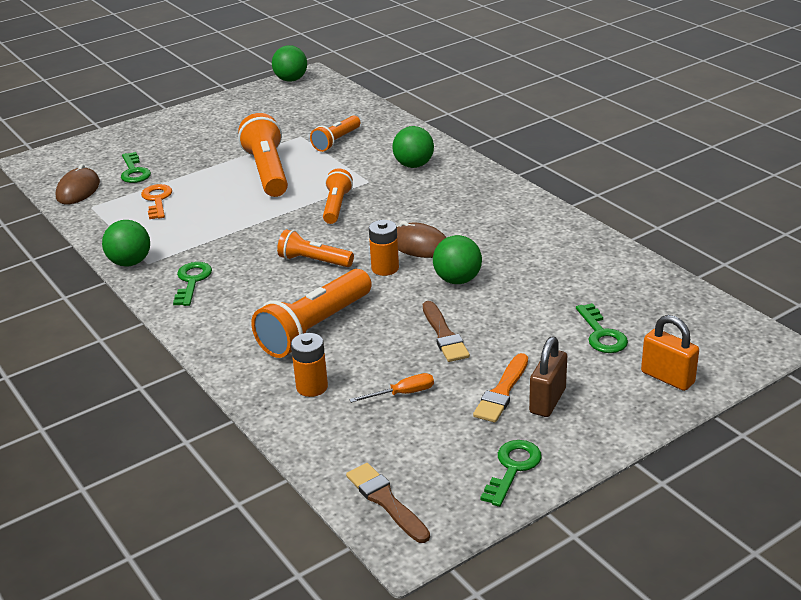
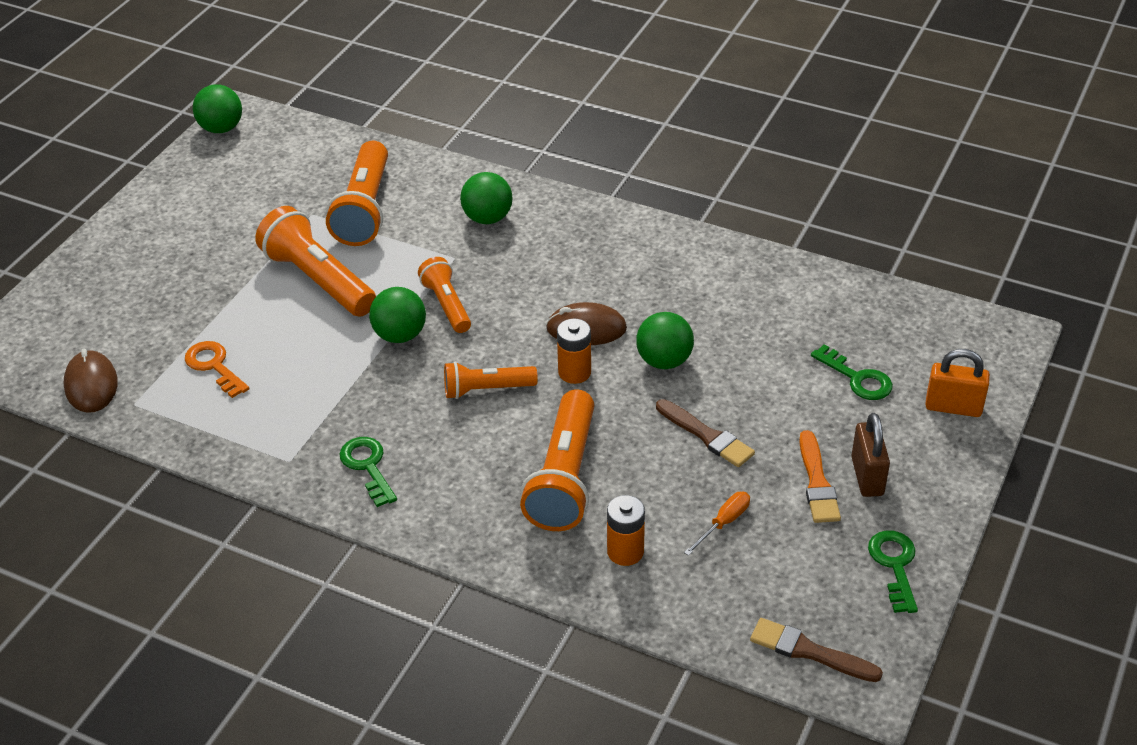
camera: 30 degrees left, 10 degrees up
green ball [102,220,150,267] -> green ball moved to [369,287,426,343]
green key [121,152,151,183] -> none
orange flashlight [310,115,360,152] -> orange flashlight [326,141,388,246], size x1.68

